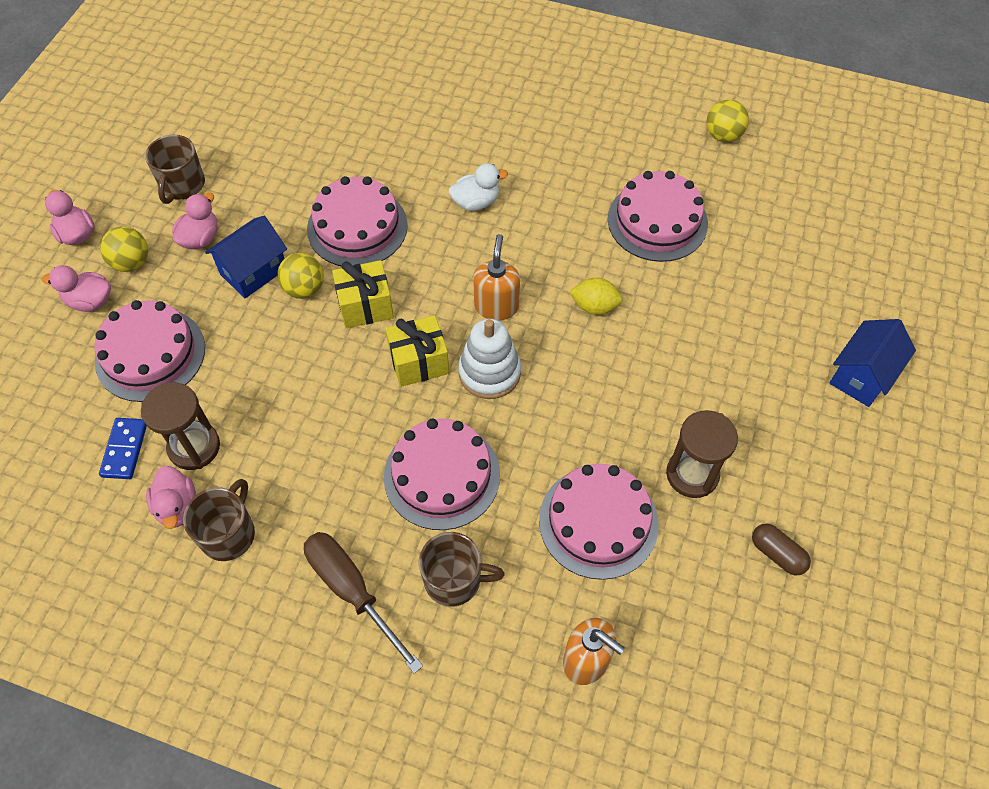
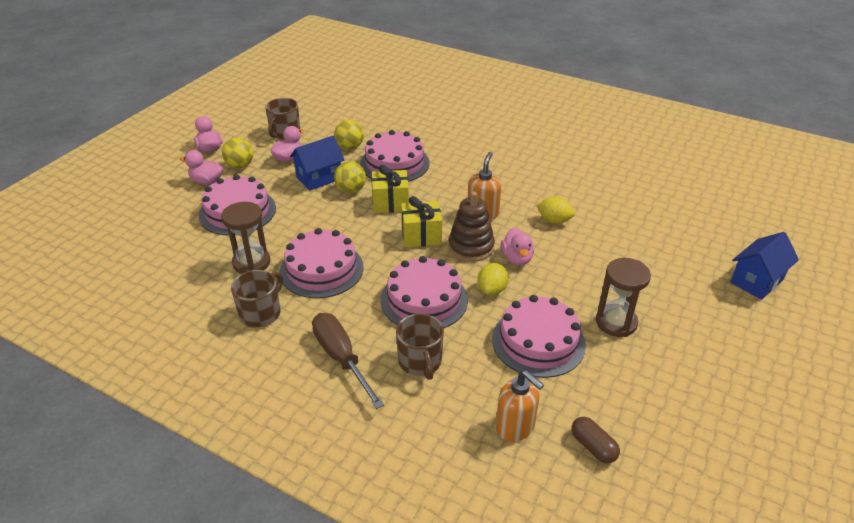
camera: 10 degrees right, 20 degrees down
blue domino [99,418,147,479] -> none
pink duck [146,466,196,529] -> pink duck moved to [501,228,534,266]
brown mug [419,532,505,607] -> brown mug turned 60 degrees clockwise [396,314,444,380]
white duck [449,163,508,211] -> none
white stacking toy [458,319,521,399] -> brown stacking toy [448,191,495,262]
pink cake [608,171,708,262] -> pink cake moved to [280,228,364,298]
yellow ball [707,99,749,142] -> yellow ball moved to [335,120,364,149]
brown capsule [752,524,811,575] -> brown capsule moved to [572,417,620,463]
none -> yellow lemon [478,263,508,296]

